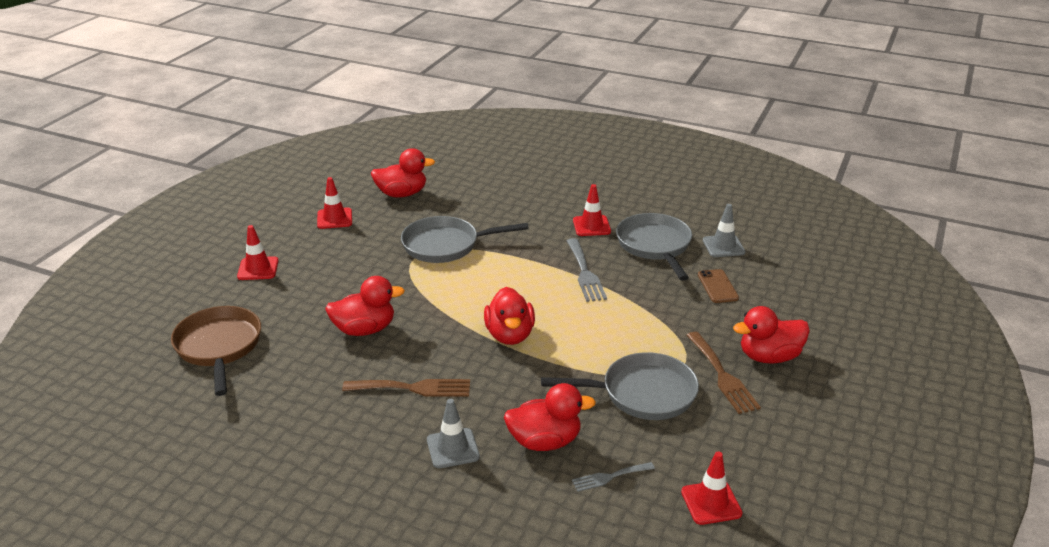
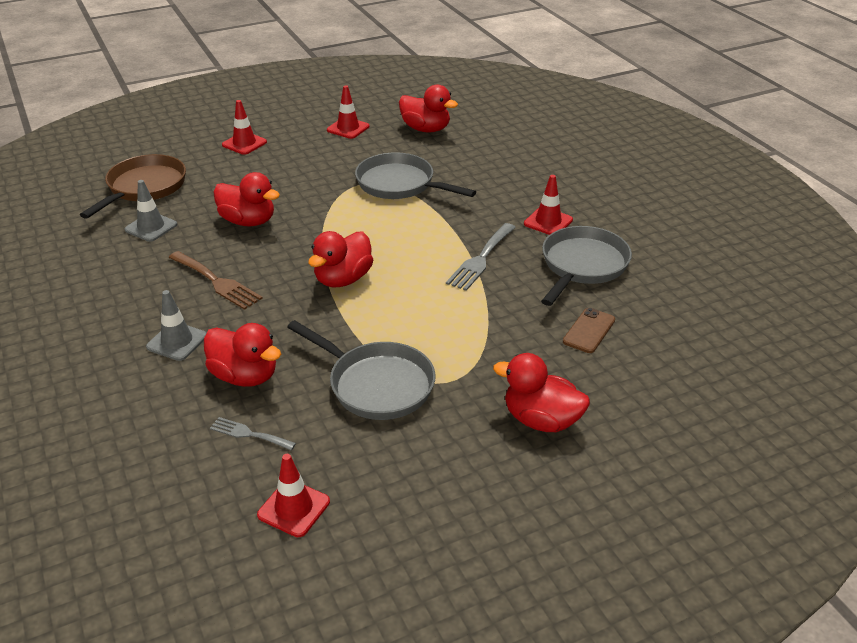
camera: 40 degrees right, 5 degrees up
brown fork [687,332,761,414] -> none
grey traffic cone [703,204,746,257] -> grey traffic cone moved to [125,180,177,242]

